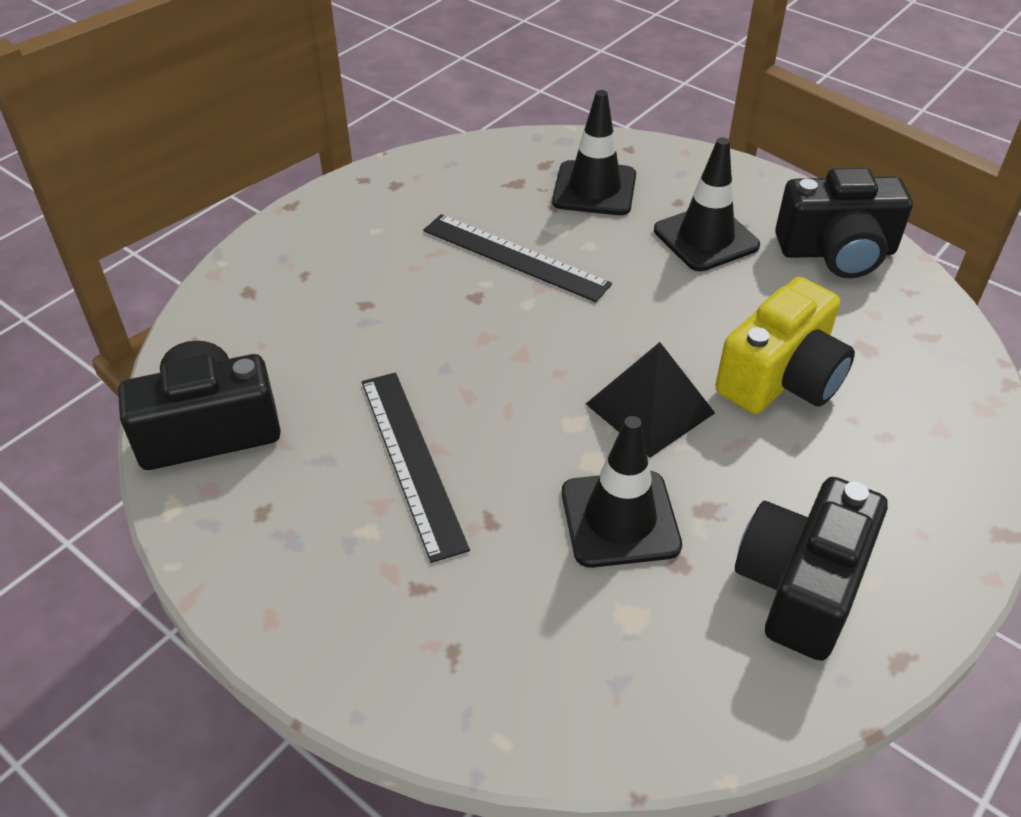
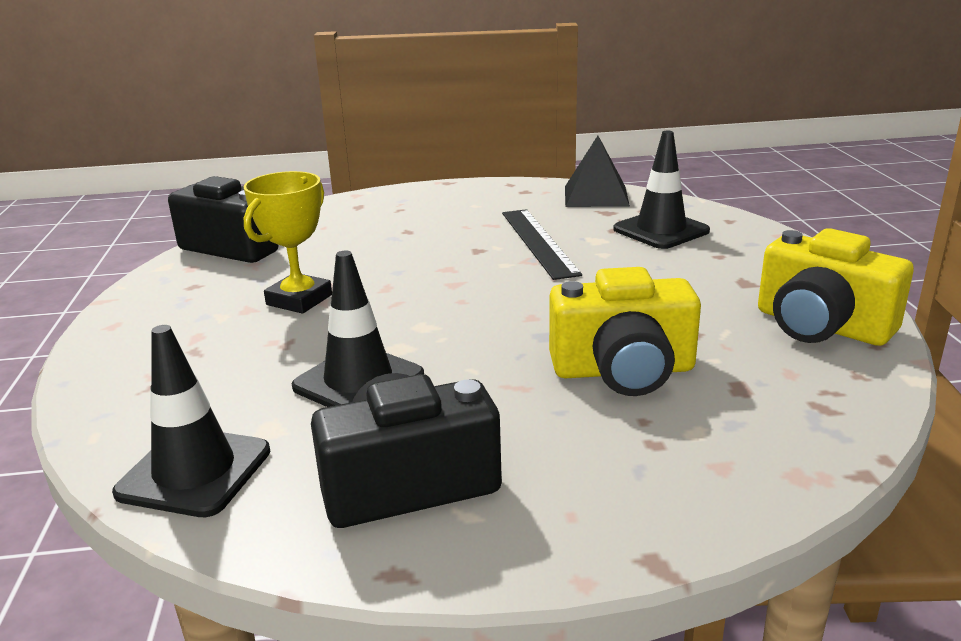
camera: 45 degrees right, 20 degrees down
black ruler [362,372,470,563] -> yellow trophy [244,171,332,314]
black pyramid [586,342,715,458] -> black pyramid moved to [565,136,630,207]
black traffic cone [654,137,760,271] -> black traffic cone moved to [112,325,270,517]
black camera [775,168,913,278] -> yellow camera [758,228,914,346]

